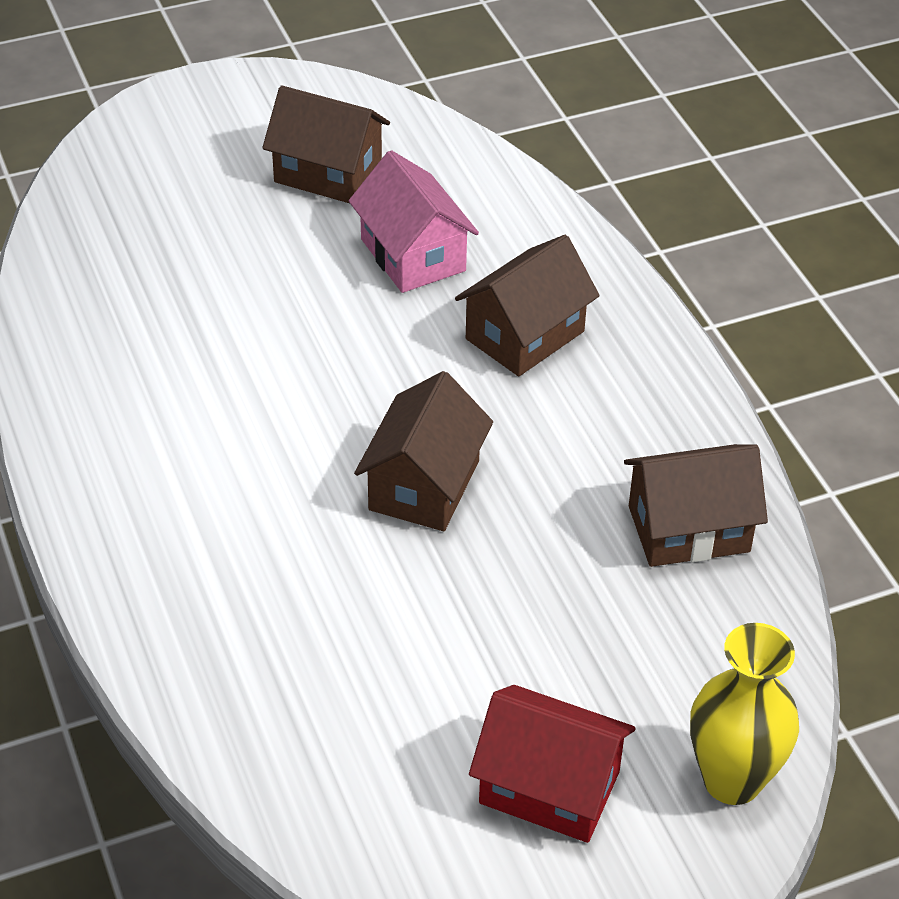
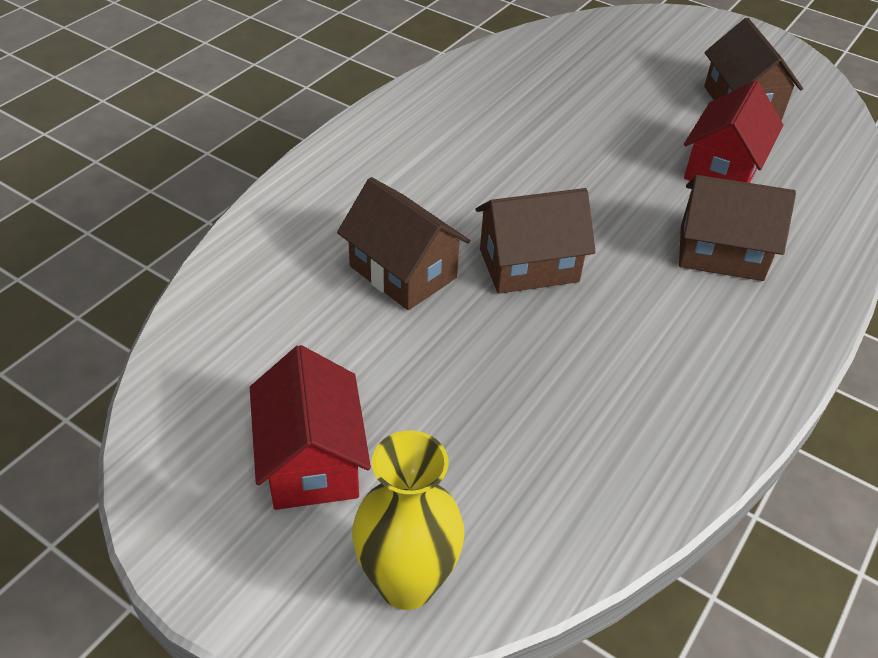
camera: 55 degrees right, 0 degrees up
pink house [349,150,479,293] -> red house [684,80,784,183]
brown house [624,444,768,567] -> brown house moved to [337,177,470,310]

